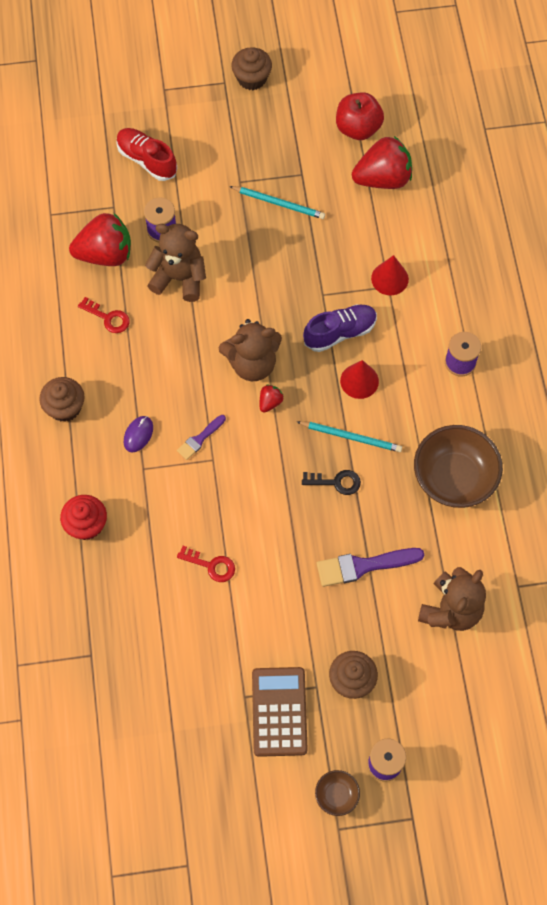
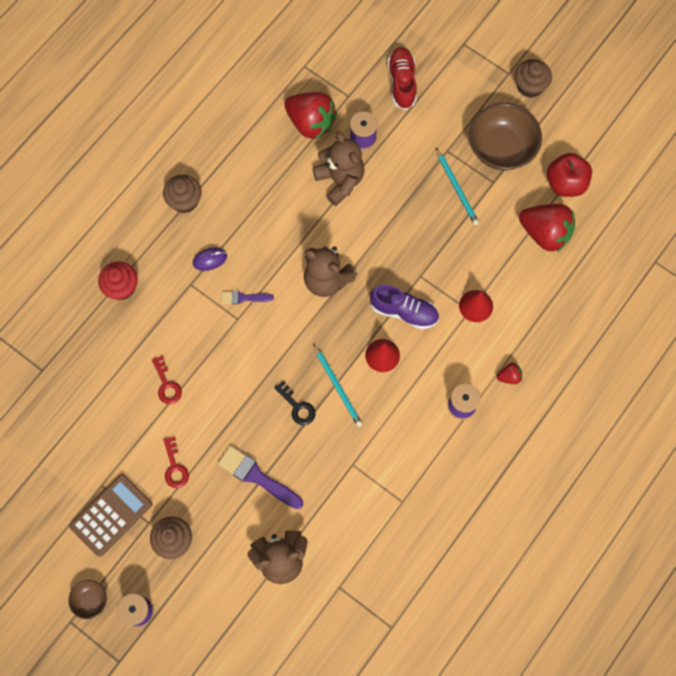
camera: 45 degrees right, 5 degrees up
red key [78,297,130,333] -> red key moved to [163,436,189,488]
red strawberry [260,385,283,413] -> red strawberry moved to [497,363,522,384]
brown bowl [414,425,503,508] -> brown bowl moved to [469,103,542,170]

